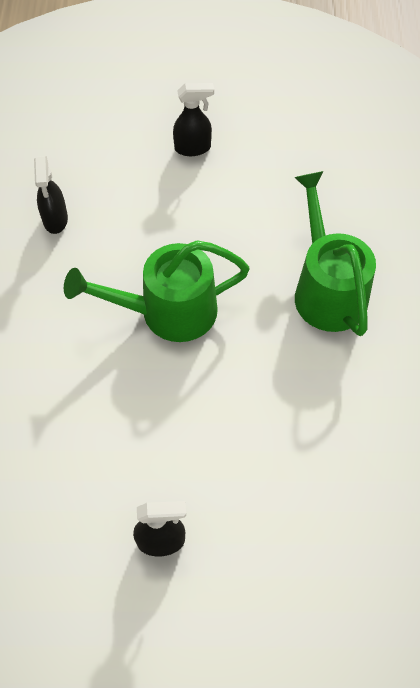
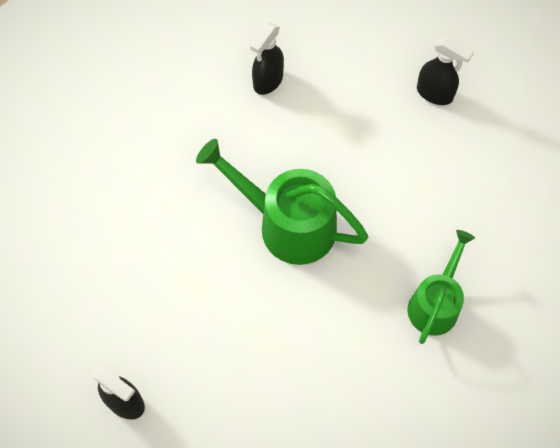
camera: 40 degrees right, 5 degrees up
green watering can [294,171,376,336] -> green watering can [408,230,475,344], size x0.64

